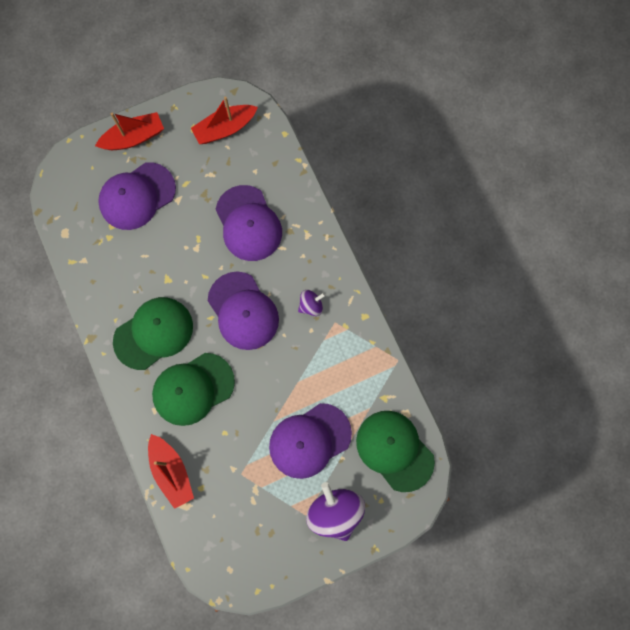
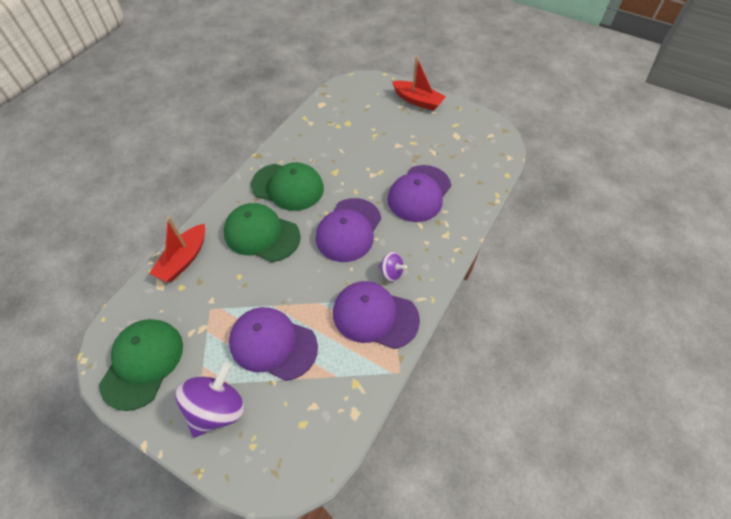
camera: 55 degrees right, 20 degrees down
purple cap [98,162,176,230] -> purple cap moved to [333,281,420,349]
red boat [191,97,258,144] -> none
green cap [356,411,435,492] -> green cap moved to [99,319,183,411]

